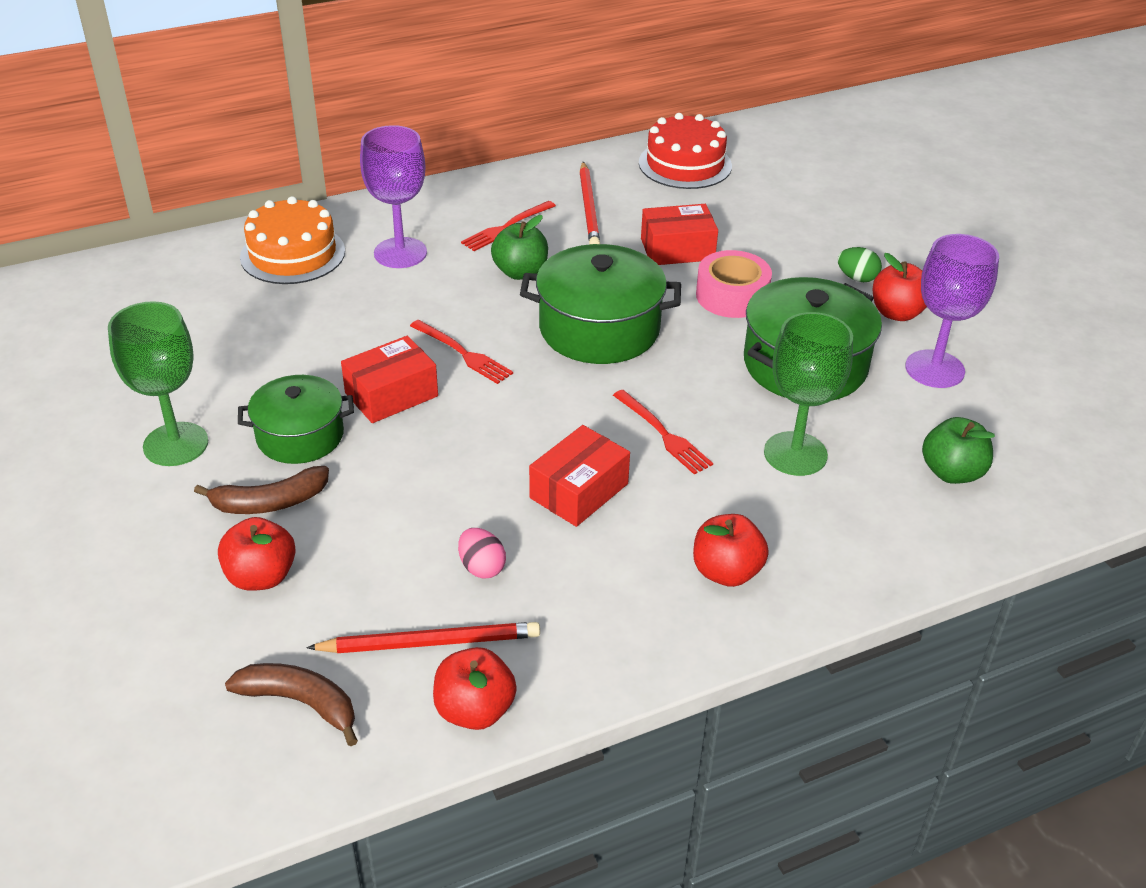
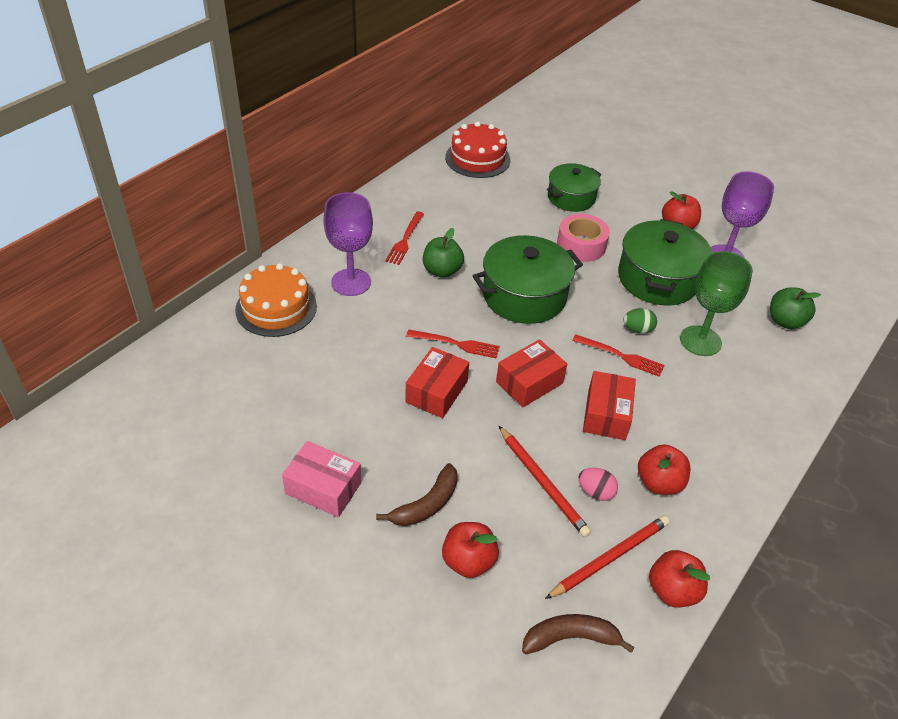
camera: 30 degrees left, 5 degrees up
green goblet [108,301,208,466] -> pink box [282,441,362,517]
green pot [238,375,354,464] -> green pot moved to [547,163,601,212]
red pencil [579,162,600,244] -> red pencil moved to [499,426,591,537]
red box [641,204,718,265] -> red box moved to [496,339,567,407]
red apple [693,514,769,587] -> red apple moved to [638,444,690,495]
green egg [837,247,882,282] -> green egg moved to [623,308,657,334]

